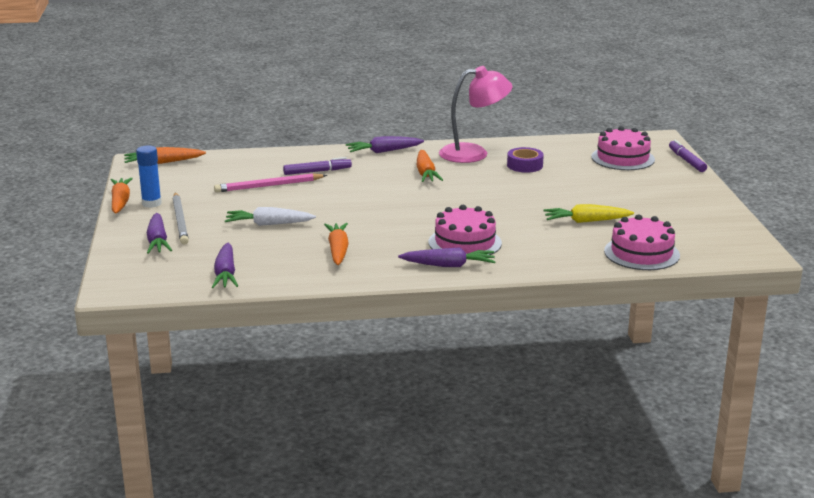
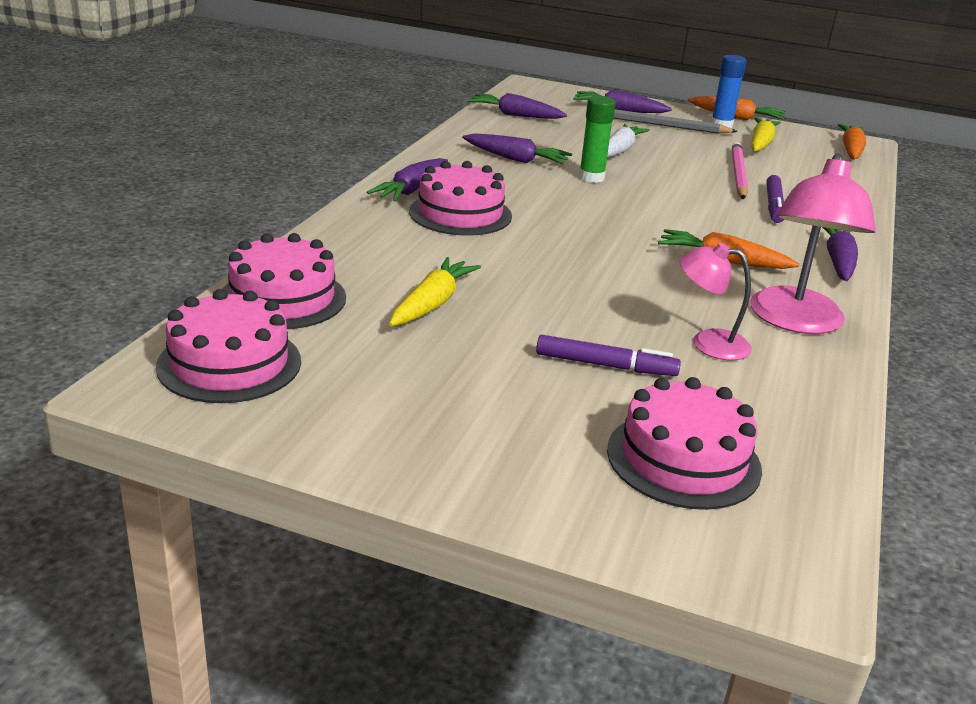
camera: 115 degrees right, 5 degrees up
orange carrot [324,223,349,265] -> purple carrot [462,133,572,164]
purple tape [507,147,544,173] -> pink lamp [680,243,752,360]
purple marker [669,140,707,172] -> purple marker moved to [536,335,681,376]
none -> pink cake [156,289,301,403]
none -> green glue stick [579,96,616,183]
none -> yellow carrot [751,118,781,152]

